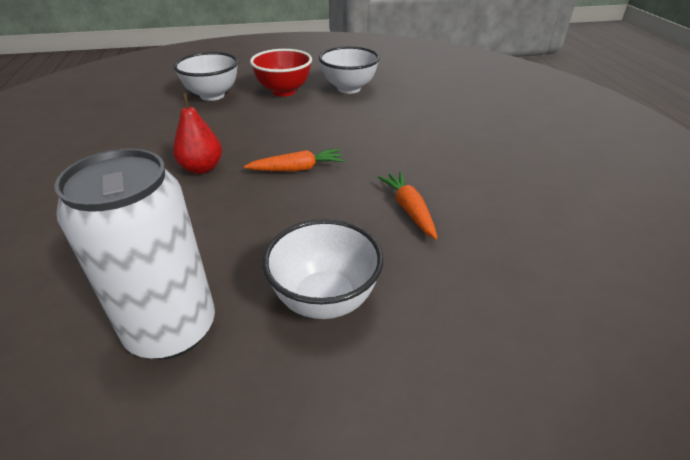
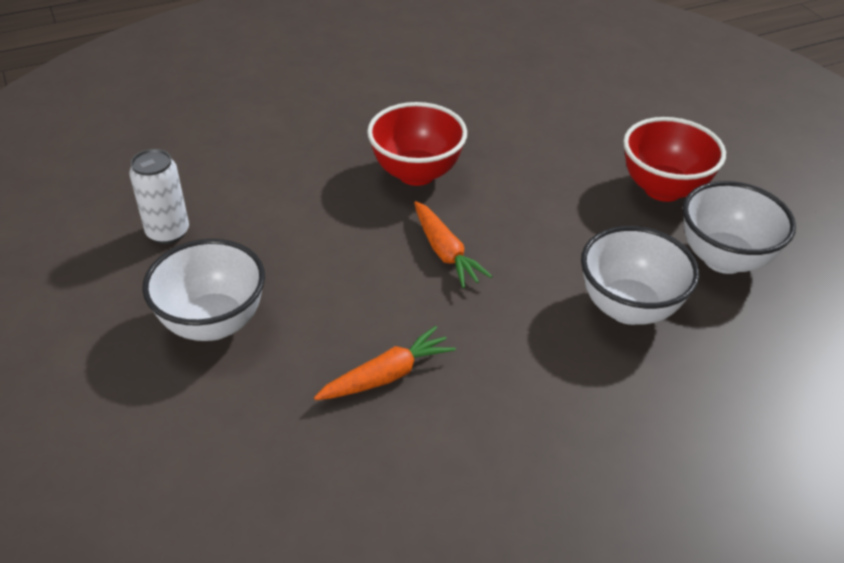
camera: 75 degrees right, 5 degrees up
white can [54,148,215,360] -> white can [129,149,189,244], size x0.55
red pear [173,93,222,174] -> red bowl [367,102,467,186]
white bowl [174,52,238,101] -> white bowl moved to [581,226,699,325]

